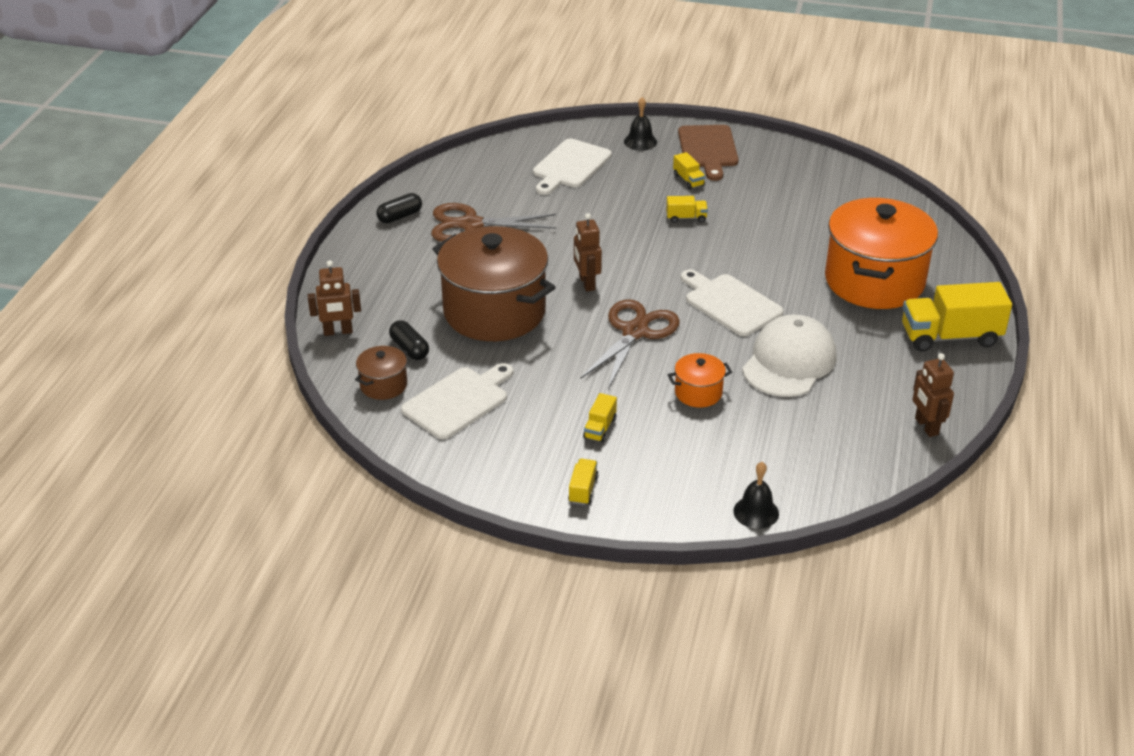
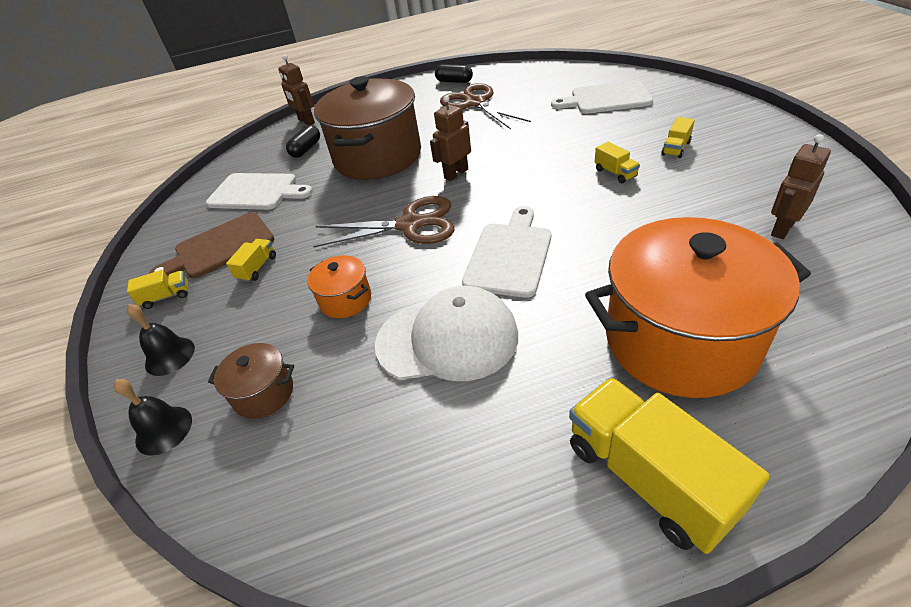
camera: 65 degrees right, 5 degrees up
brown pot [355,346,408,400] -> brown pot moved to [208,343,294,419]
yellow truck [583,393,617,443] -> yellow truck turned 120 degrees clockwise [226,239,276,282]
black bell [624,97,657,151] -> black bell moved to [127,304,195,376]
brown cutting board [678,125,738,181] -> brown cutting board moved to [149,212,274,279]
brown robot [913,353,954,437] -> brown robot moved to [771,134,831,239]

